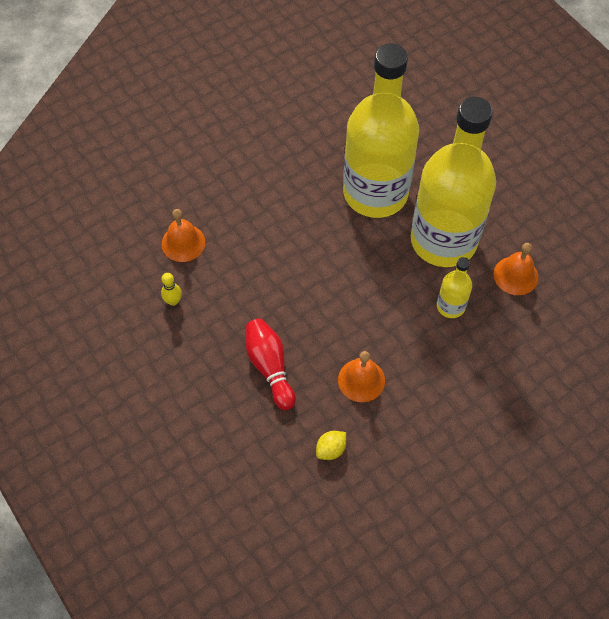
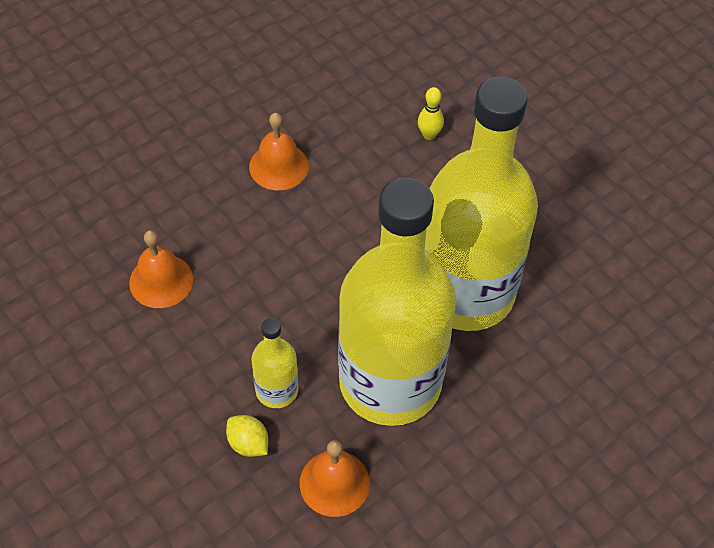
camera: 85 degrees right, 5 degrees down
orange bell [161,209,205,262] -> orange bell moved to [249,113,309,190]
yellow bowling pin [161,273,182,306] -> yellow bowling pin moved to [418,87,444,140]
red bowling pin [246,318,296,410] -> none
yellow lemon [316,431,346,460] -> yellow lemon moved to [226,415,268,457]

